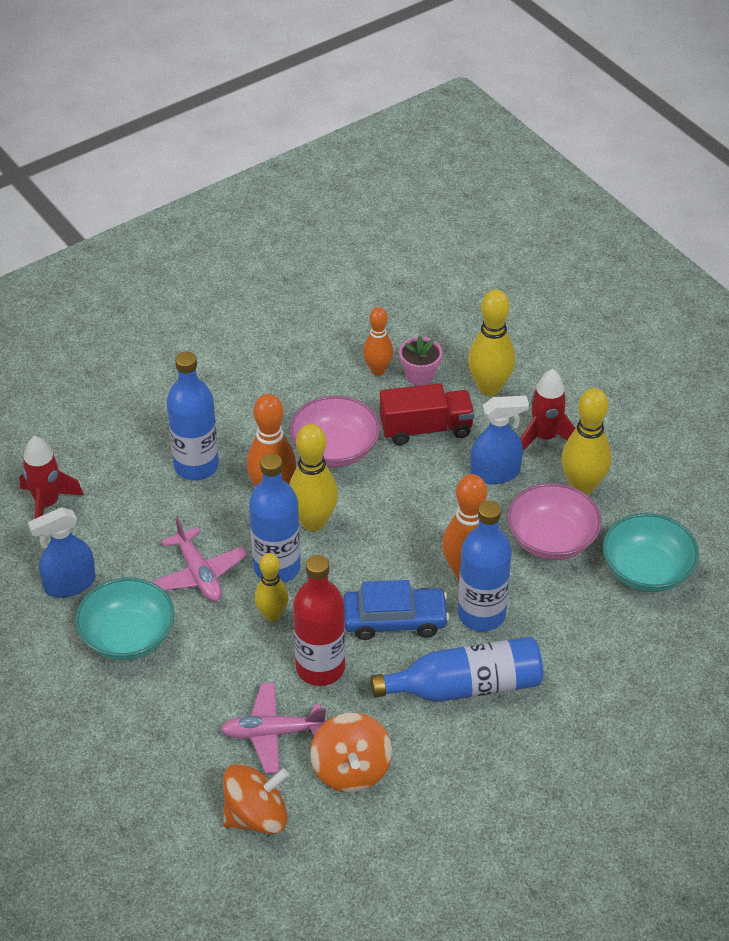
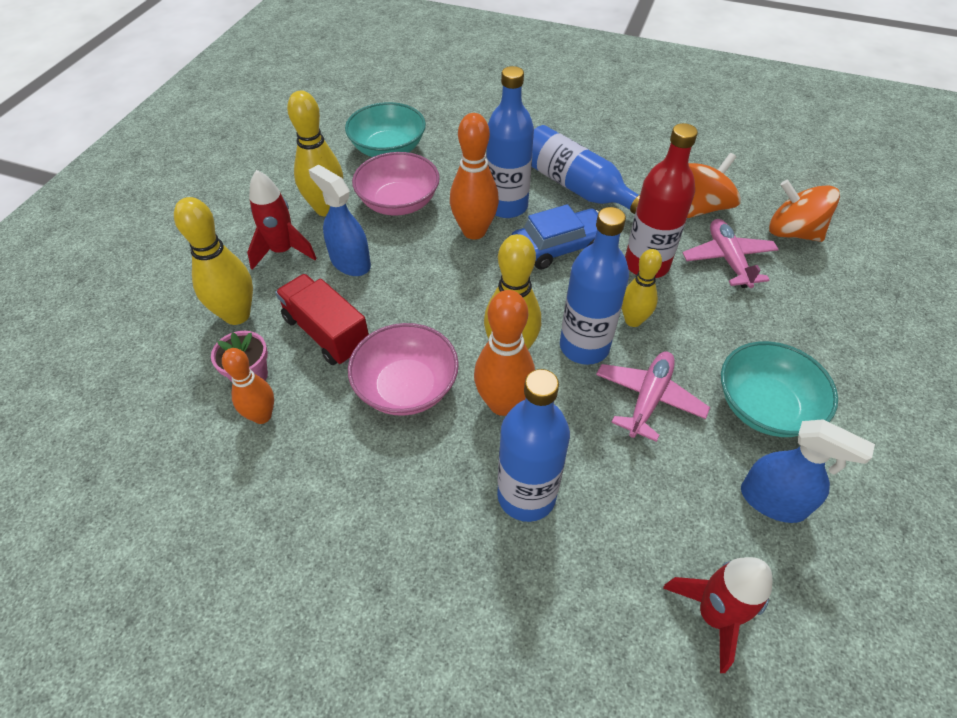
camera: 125 degrees left, 5 degrees up
pink plane [221,682,326,774] -> pink plane turned 150 degrees counterclockwise [682,219,779,288]
blue car [343,580,450,640] -> blue car turned 105 degrees clockwise [512,204,599,270]

